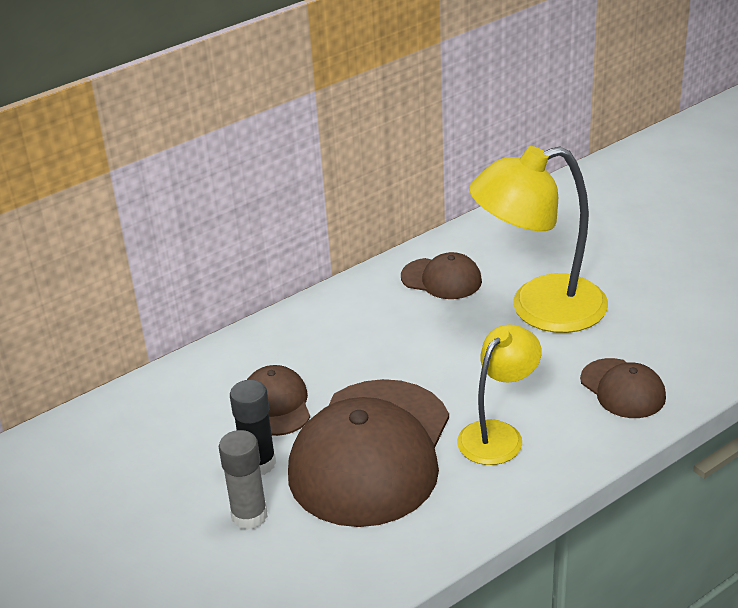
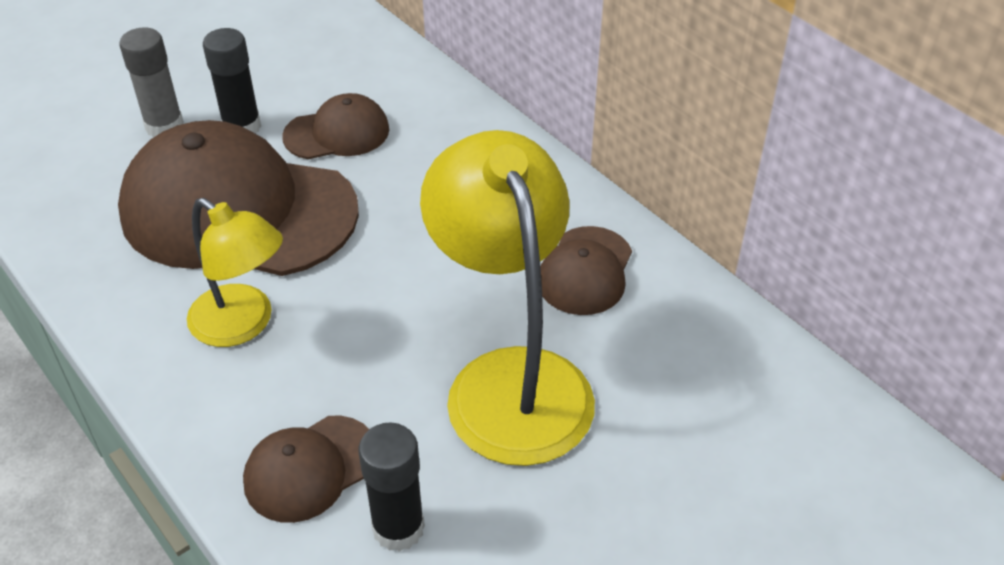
camera: 85 degrees right, 10 degrees up
none -> black glue stick [359,422,425,552]

